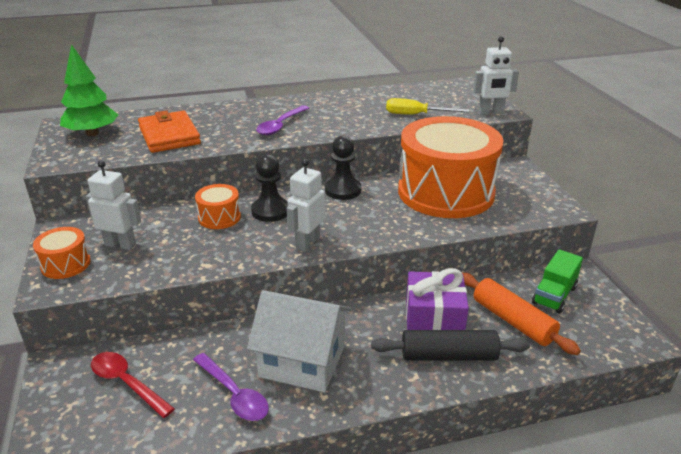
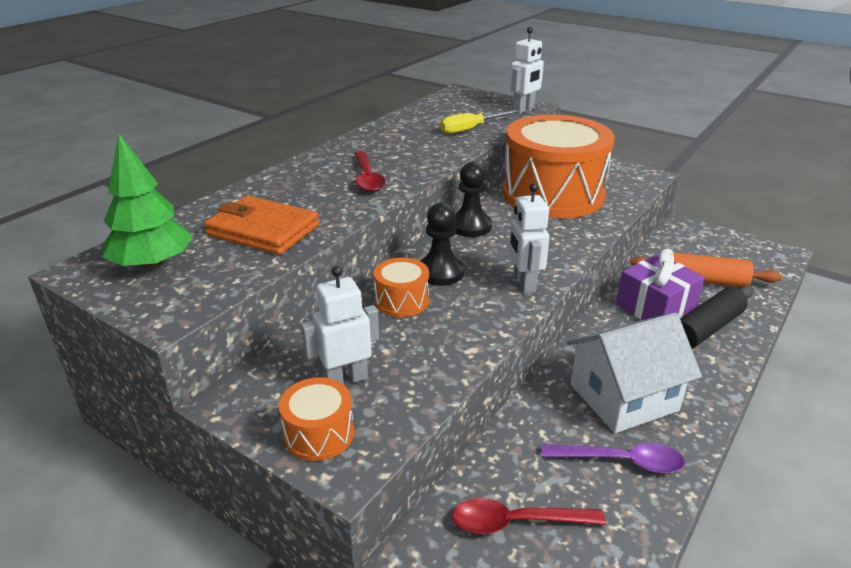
camera: 40 degrees left, 0 degrees up
purple spoon [256,105,309,135] -> red spoon [354,151,385,192]
green truck [532,249,583,313] -> none

